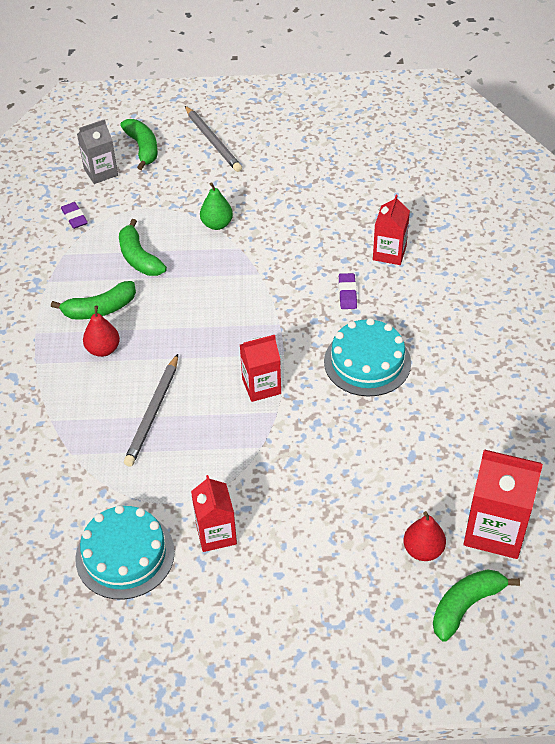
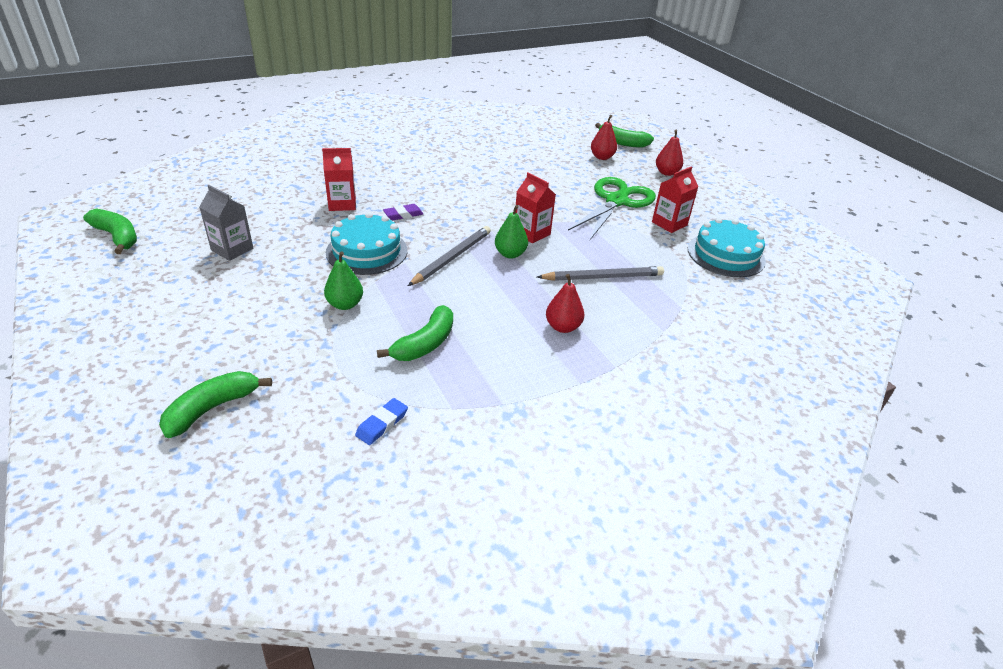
camera: 120 degrees left, 10 degrees down
green banana [51,281,136,320] -> green banana moved to [83,209,137,254]
purple eraser [61,202,88,229] -> blue eraser [355,398,408,445]
grey carton [77,119,118,184] -> grey carton moved to [199,185,253,261]
grey pencil [185,106,242,172] -> grey pencil moved to [408,226,491,286]
turquoise cake [324,318,411,397] -> turquoise cake moved to [326,212,407,275]
red carton [464,450,543,559] -> none
none -> green pear [495,205,528,259]
none -> green scissors [568,177,656,240]
none -> red pear [656,130,683,176]

